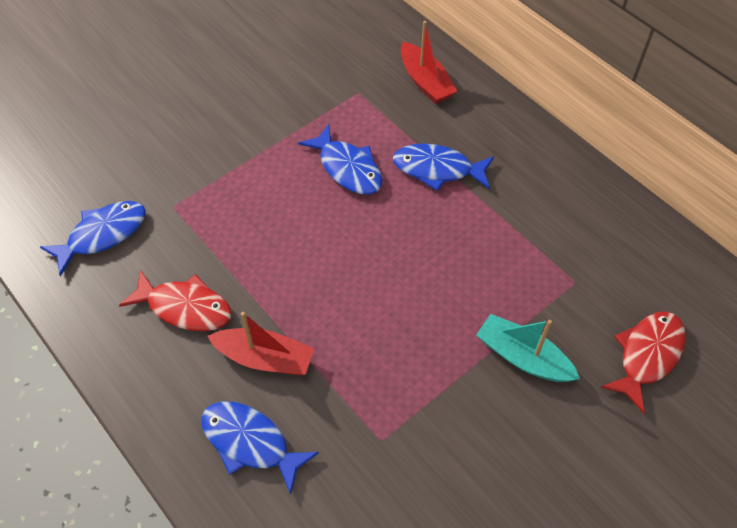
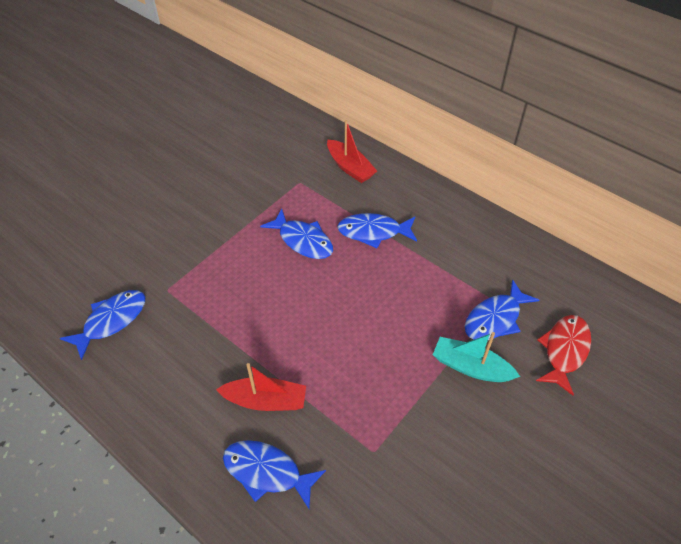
camera: 10 degrees left, 5 degrees down
red fish [119,270,232,331] -> none
none -> blue fish [465,279,539,340]

